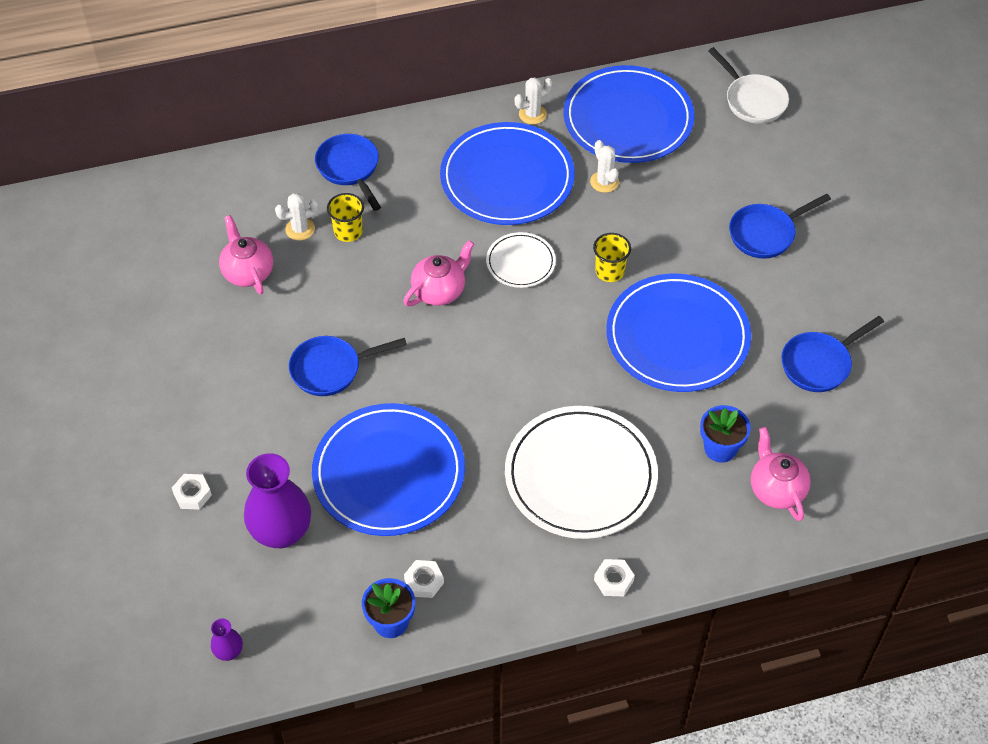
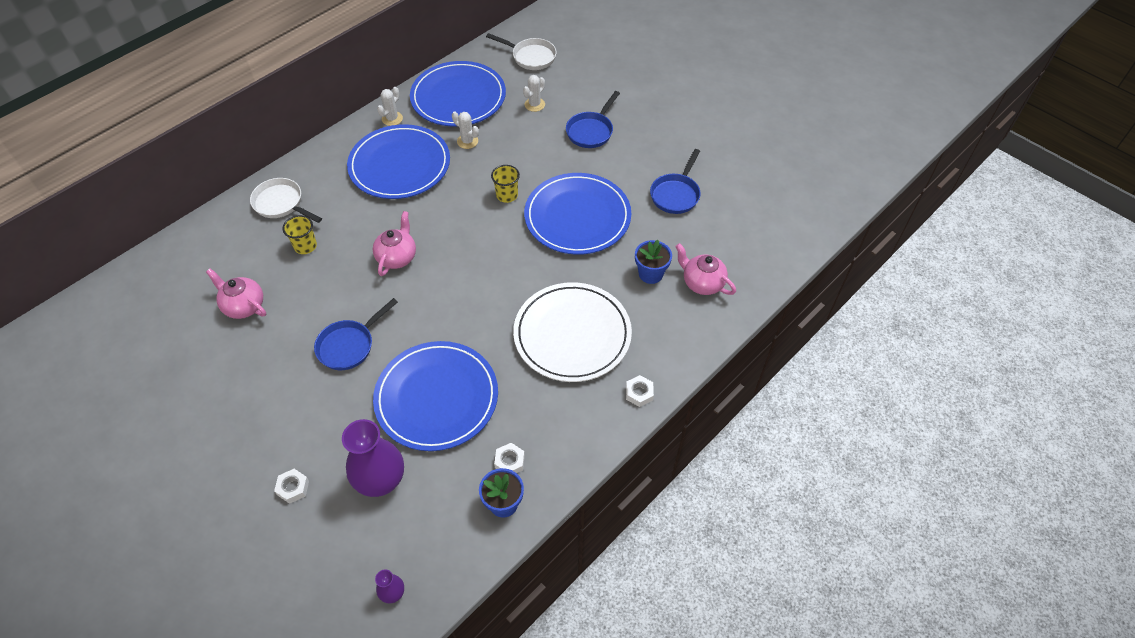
camera: 30 degrees left, 0 degrees up
white cactus [275,193,318,240] -> white cactus moved to [523,75,545,112]
blue pan [315,134,381,211] -> white pan [250,178,322,223]
white plate [486,232,556,288] -> none

